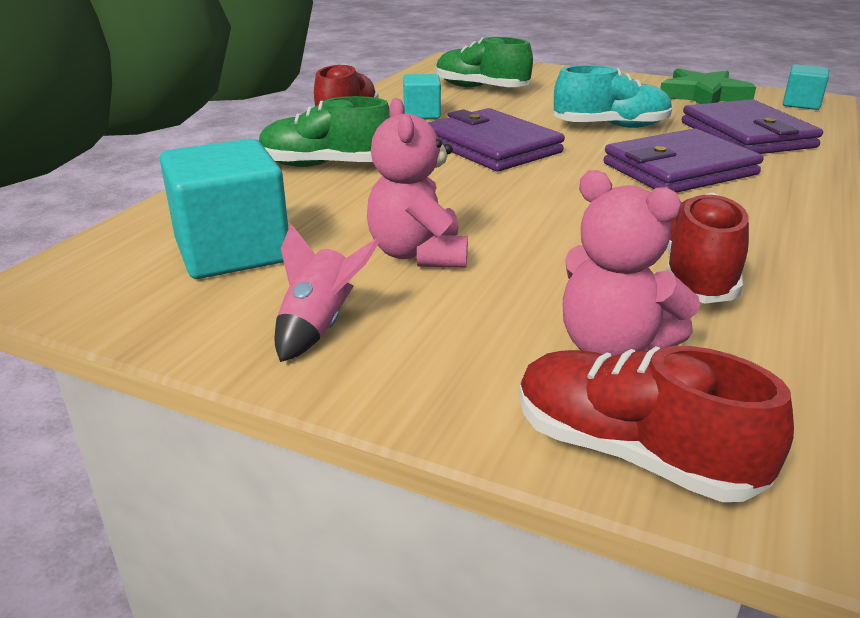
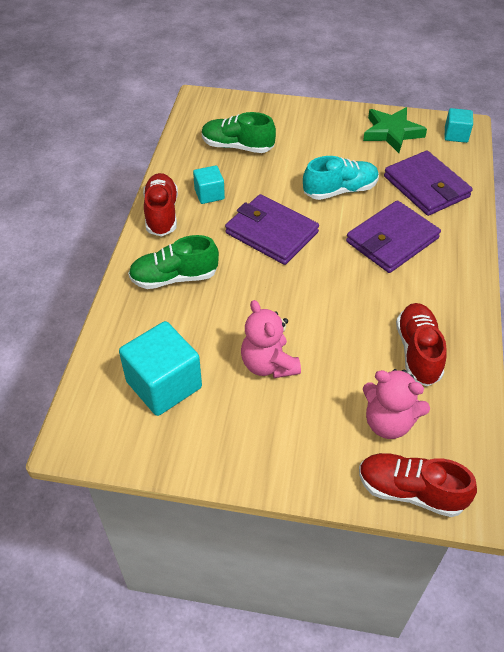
camera: 15 degrees left, 20 degrees up
pink rocket [275,224,380,362] -> none

